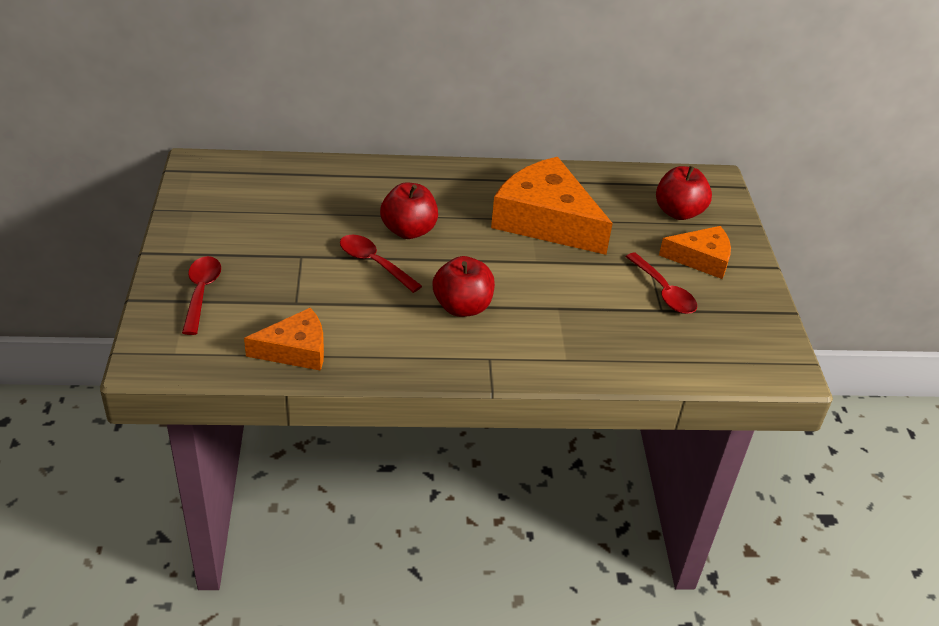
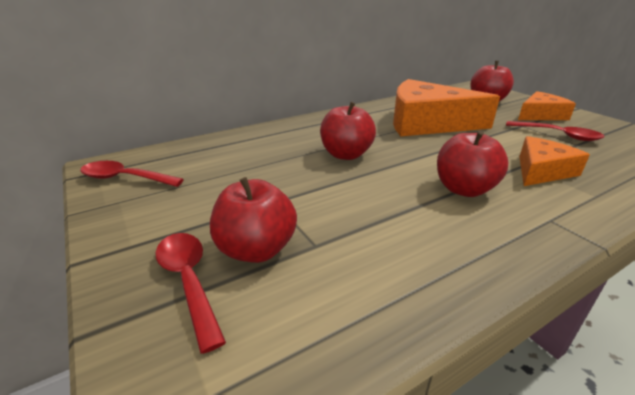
camera: 25 degrees left, 10 degrees down
orange cheese [244,308,324,371] -> orange cheese moved to [519,136,590,186]
red spoon [340,235,422,293] -> red spoon moved to [80,161,184,187]
none -> red apple [210,177,297,263]

